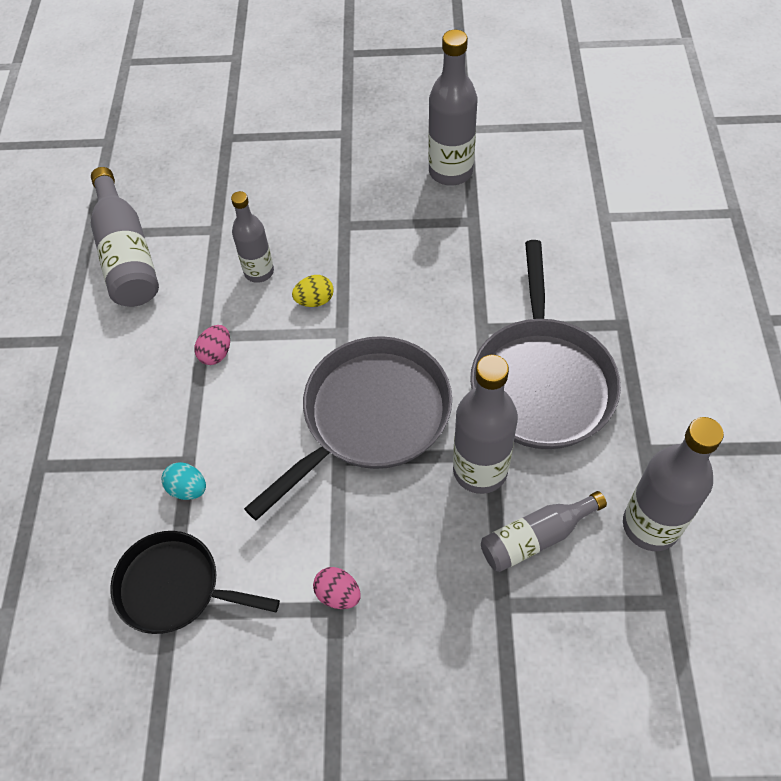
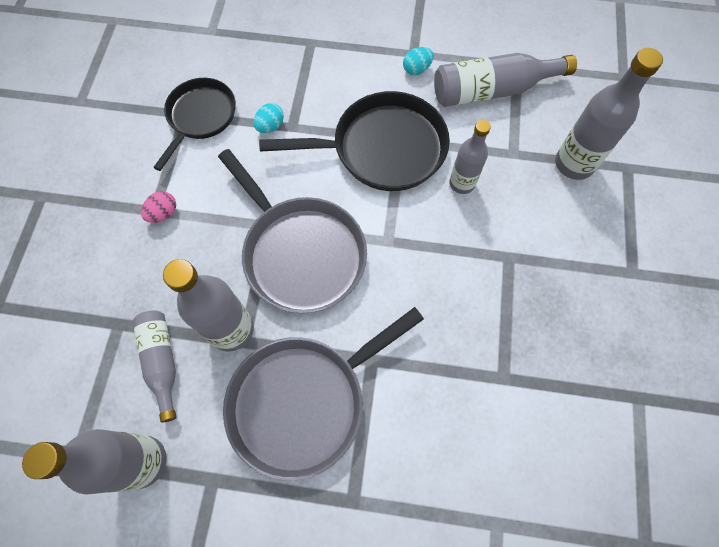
camera: 95 degrees right, 10 degrees up
pink egg [195,325,230,365] -> black pan [259,91,450,191]
yellow egg [292,275,334,307] -> none
grey bottle [428,30,477,185] -> grey bottle moved to [555,48,663,180]
grey pan [470,240,621,449] -> grey pan turned 45 degrees counterclockwise [223,307,424,480]
none -> turquoise egg [403,47,434,75]

